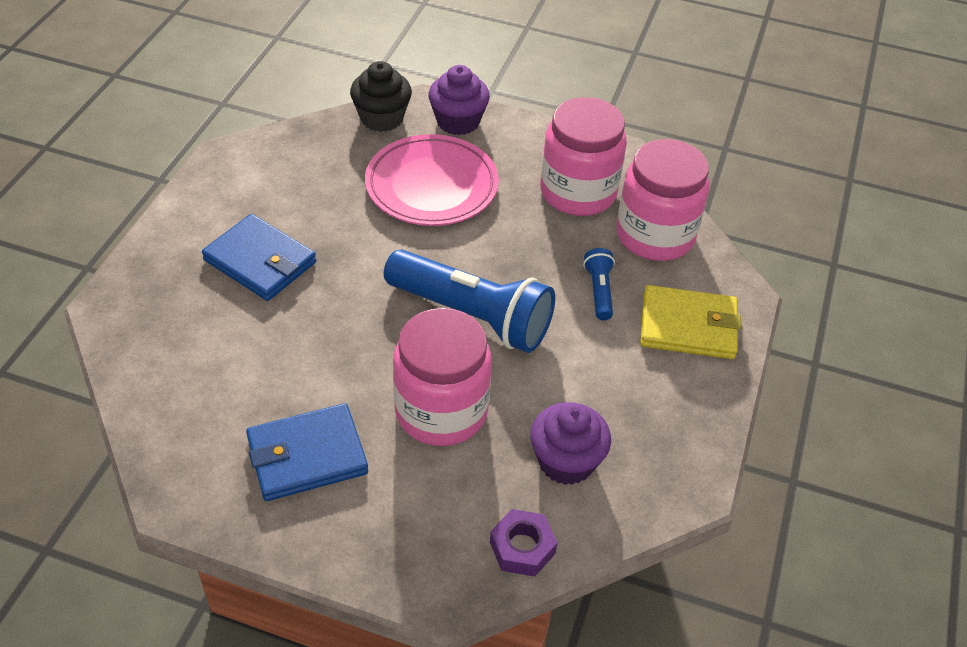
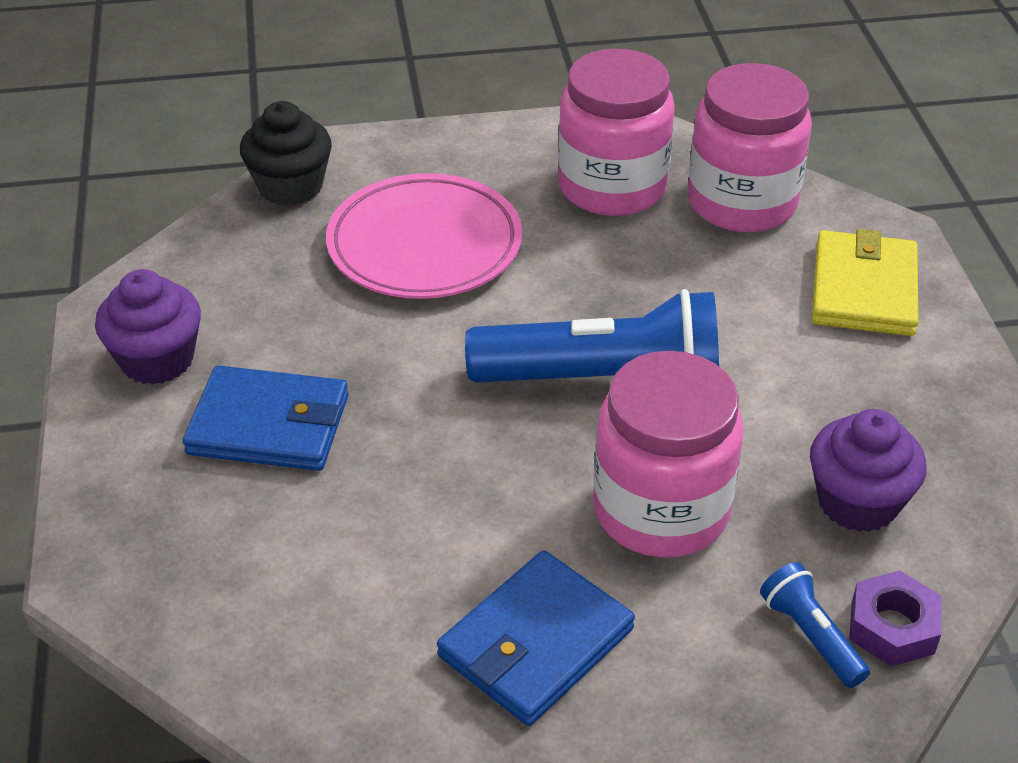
camera: 25 degrees left, 5 degrees down
purple cupcake [428,65,490,135] -> purple cupcake moved to [95,269,201,385]
blue flashlight [583,248,615,320] -> blue flashlight moved to [760,562,870,688]
yellow wallet [640,285,741,359] -> yellow wallet turned 60 degrees counterclockwise [812,229,919,336]

